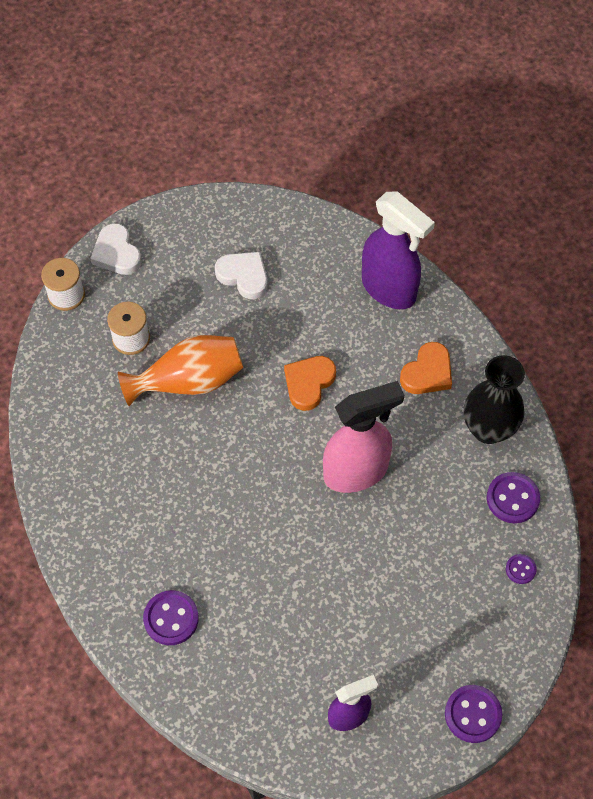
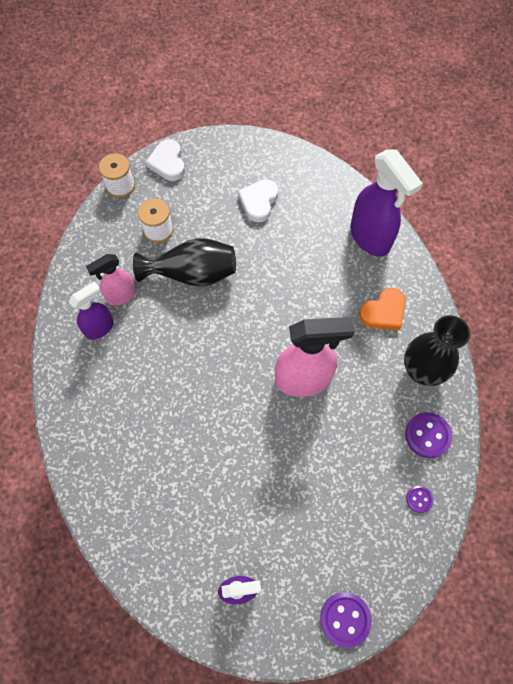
camera: 15 degrees right, 5 degrees up
orange vase [118,335,243,406] -> black vase [133,238,236,287]
purple button [143,590,199,645] -> none
white heart [215,252,268,299] -> white heart turned 120 degrees counterclockwise [238,179,278,222]
orange heart [284,356,336,411] -> none
none -> purple spray bottle [69,281,114,340]
none -> pink spray bottle [86,254,136,306]

